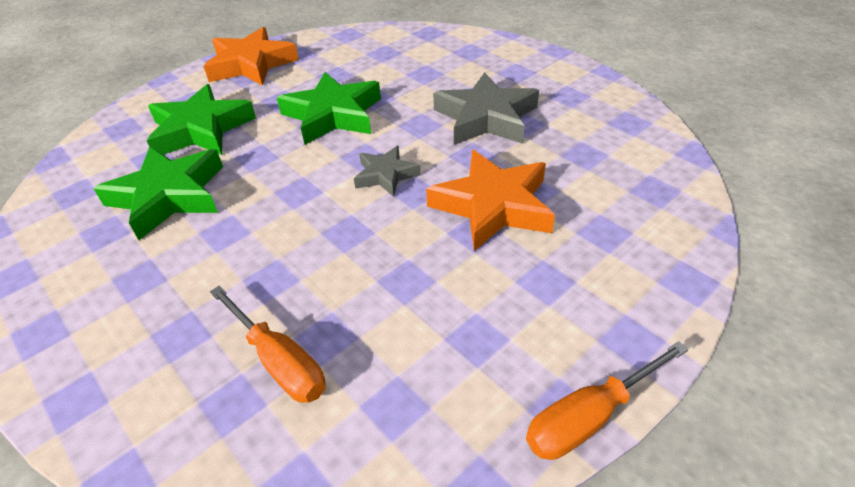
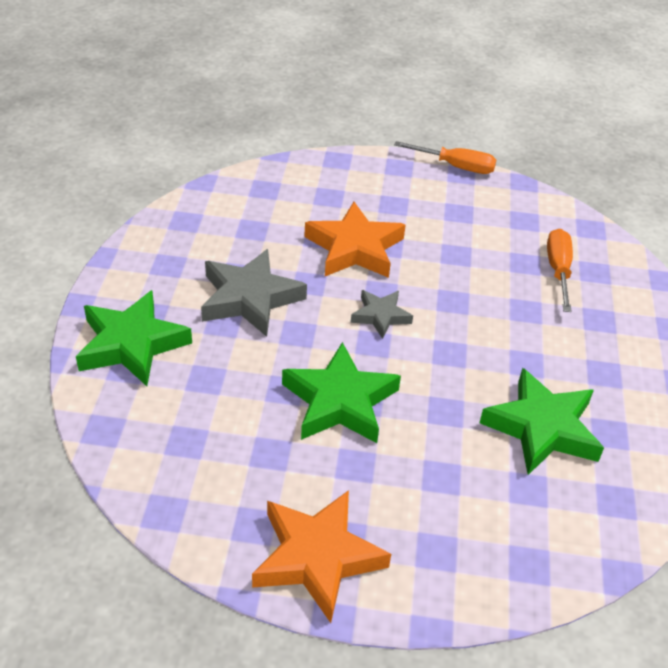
camera: 135 degrees left, 0 degrees up
green star [147,84,256,155] -> green star moved to [76,290,192,386]

